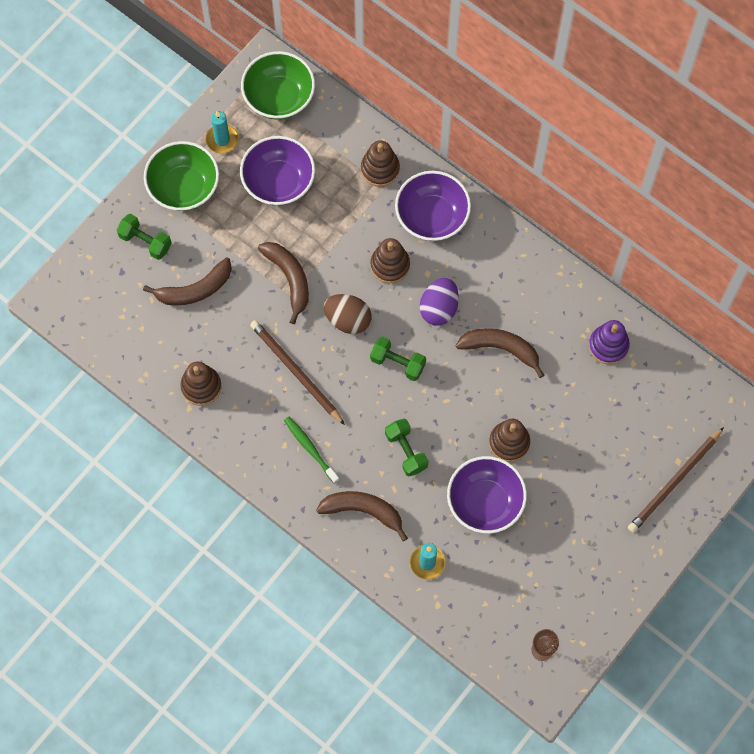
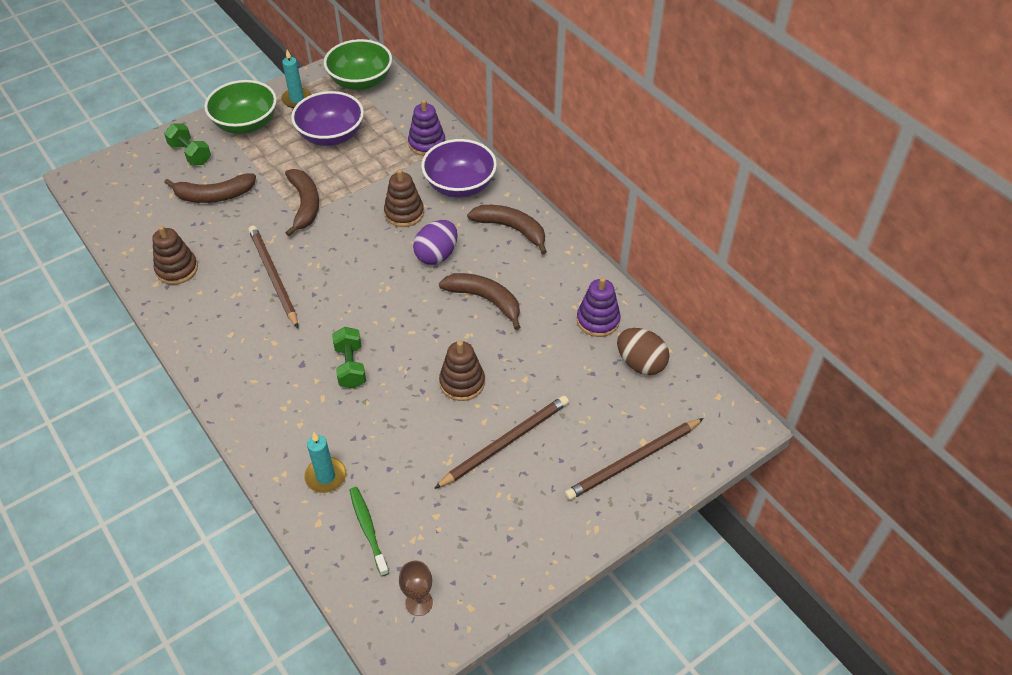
camera: 15 degrees right, 20 degrees down
green toothbrush [284,417,339,484] -> green toothbrush moved to [349,487,389,576]
brown banana [316,491,408,541] -> brown banana moved to [467,205,547,254]
brown egg [323,294,372,334] -> brown egg moved to [617,328,669,375]
brown stacking toy [361,140,400,187] -> purple stacking toy [408,99,445,156]
green dumbbell [370,337,426,381] -> none
purple bowl [447,456,527,534] -> none
none -> brown pencil [434,396,569,489]

